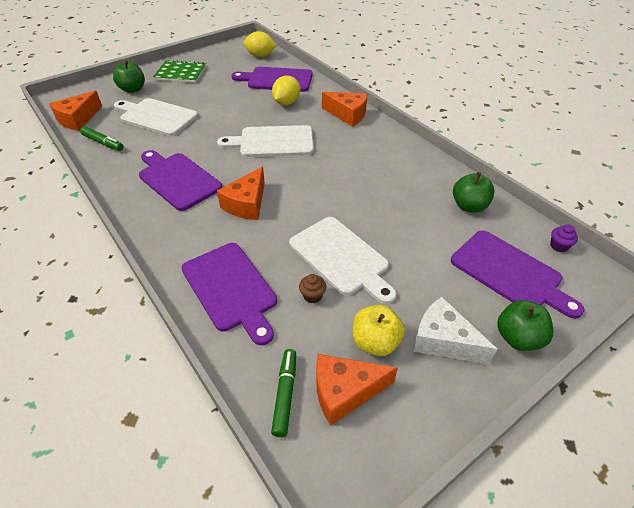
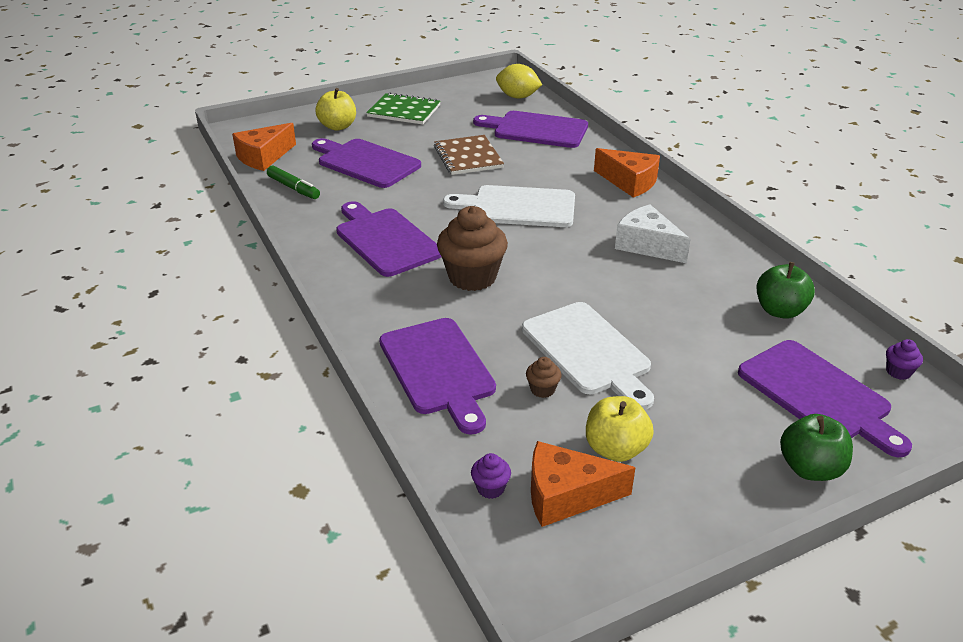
camera: 10 degrees right, 10 degrees down
green apple [113,60,145,93] -> yellow apple [315,88,356,131]
white cutting board [114,98,198,136] -> purple cutting board [312,138,421,188]
orange cheese [217,167,265,220] -> brown cupcake [437,206,508,291]
green marker [271,349,296,437] -> purple cupcake [471,453,511,499]
yellow lemon [272,75,300,105] -> none
white cheese [413,297,497,364] -> white cheese moved to [615,205,691,263]
none -> brown notebook [434,135,504,175]

